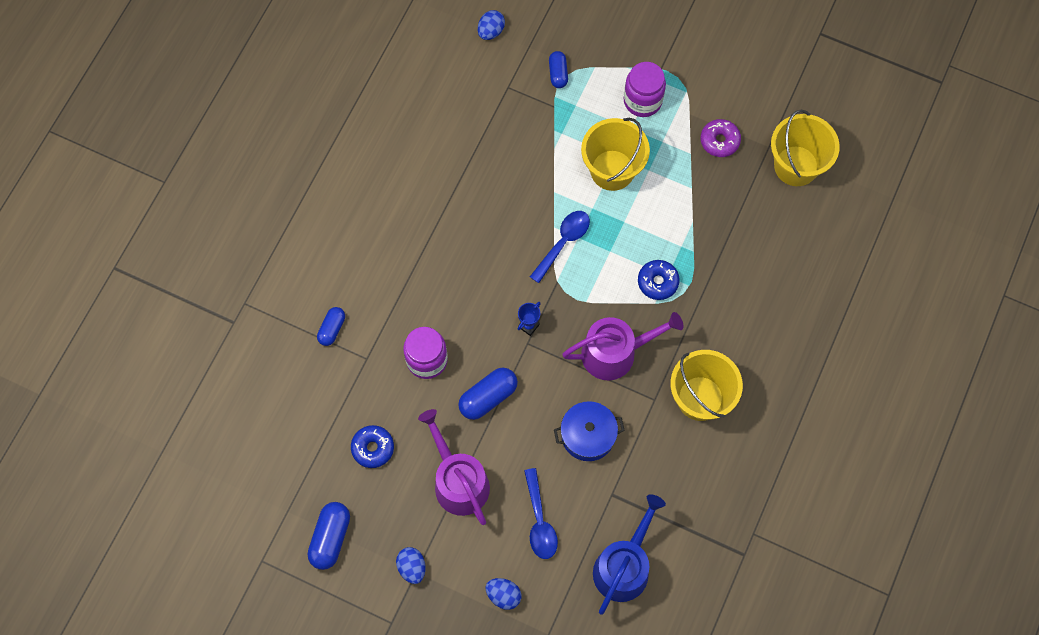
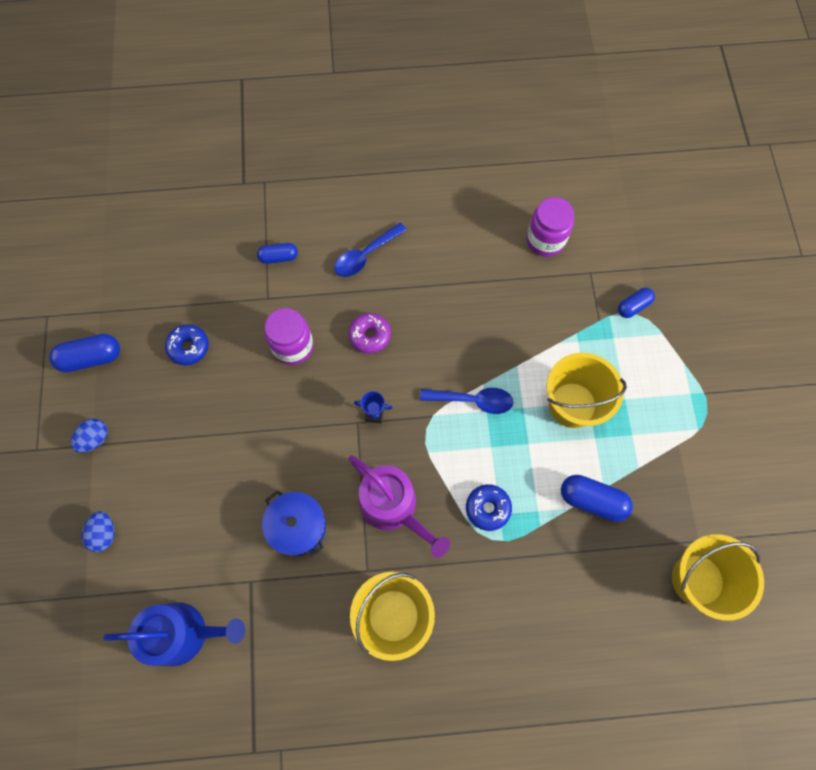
camera: 60 degrees right, 0 degrees up
purple watering can [418,409,490,525] -> none
blue capsule [458,367,518,420] -> blue capsule moved to [561,475,633,522]
blue egg [478,10,505,40] -> none
blue spoon [524,468,558,559] -> blue spoon moved to [334,223,407,277]
purple jar [623,62,666,117] -> purple jar moved to [527,197,574,257]
purple donut [700,119,741,157] -> purple donut moved to [348,313,391,354]

